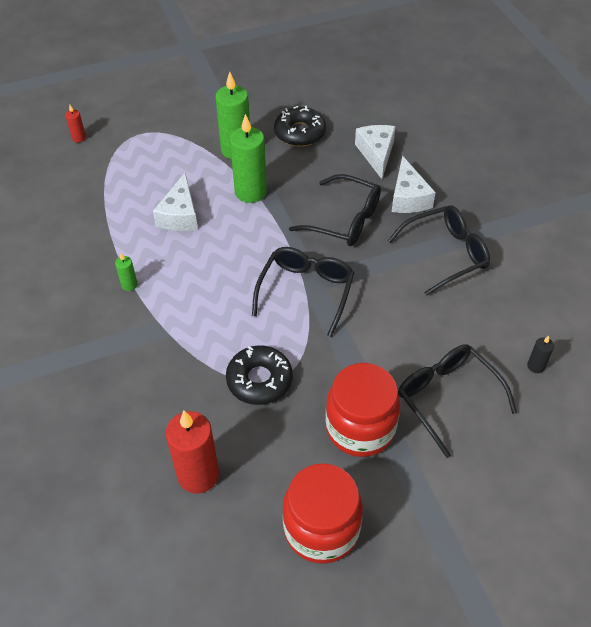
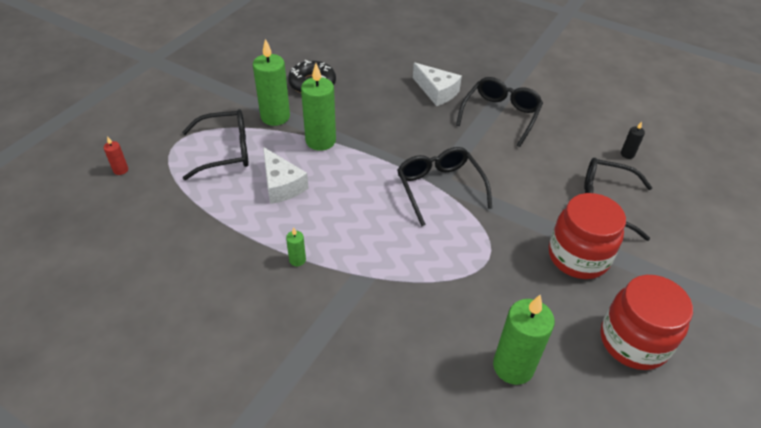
camera: 40 degrees left, 5 degrees down
red candle [166,411,219,494] -> green candle [493,295,555,385]
black donut [226,345,293,405] -> none
black glasses [289,174,381,246] -> black glasses moved to [182,109,249,180]
white cheese [355,125,396,179] -> none

